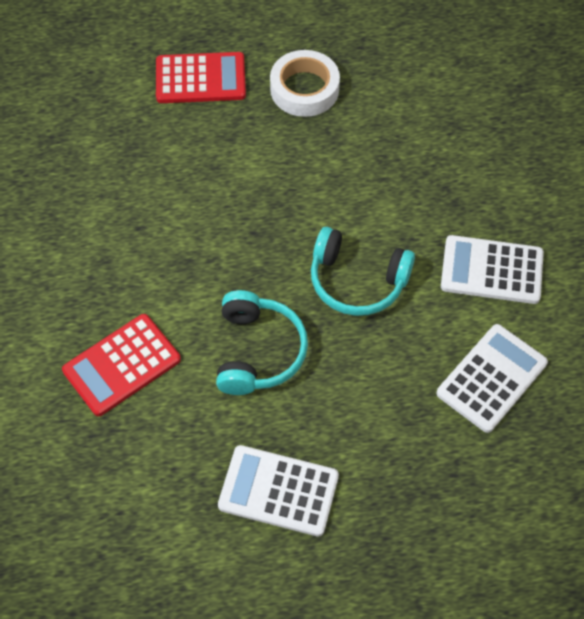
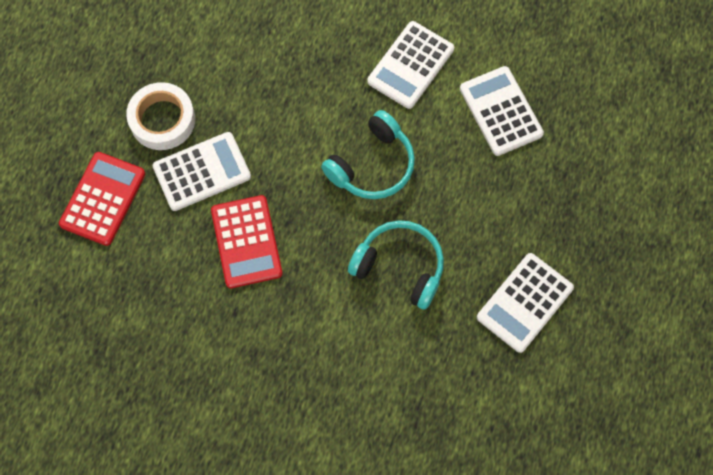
camera: 65 degrees left, 10 degrees up
red calculator [62,314,181,416] -> red calculator moved to [211,195,283,288]
none -> white calculator [153,132,251,211]

